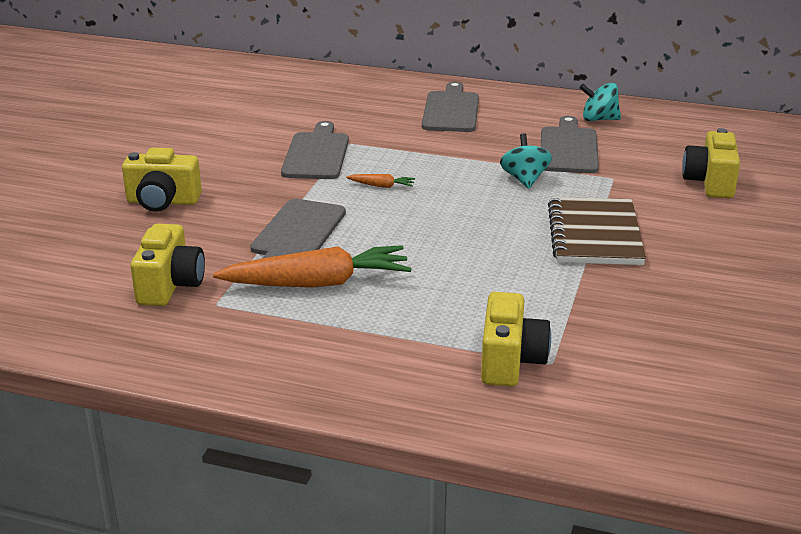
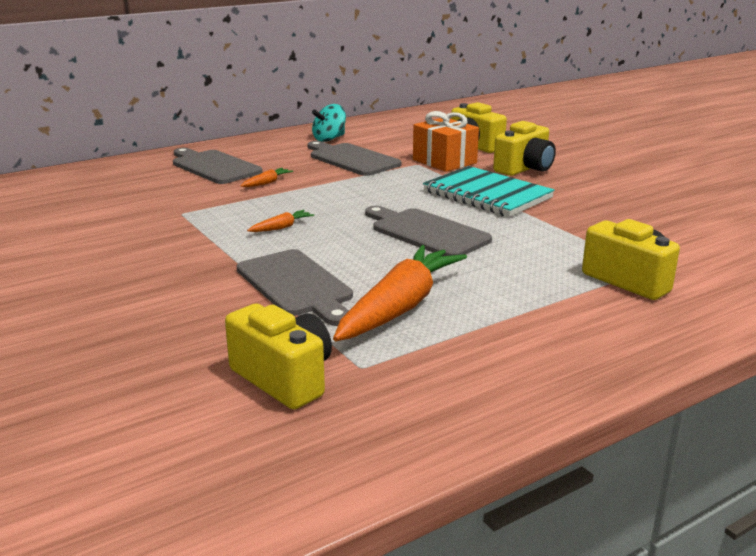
camera: 50 degrees left, 5 degrees down
yellow camera [122,148,202,212] -> yellow camera moved to [493,121,556,176]
grey cutting board [281,121,349,179] -> grey cutting board moved to [365,206,492,256]
turquoise spinning top [500,133,552,189] -> none
brown notebook [548,197,646,265] -> turquoise notebook [423,166,555,217]
none -> orange carrot [241,168,293,187]
none -> orange gift [413,111,479,172]

